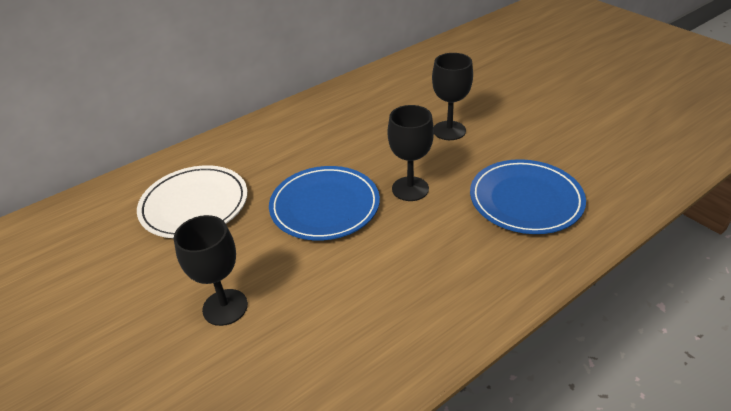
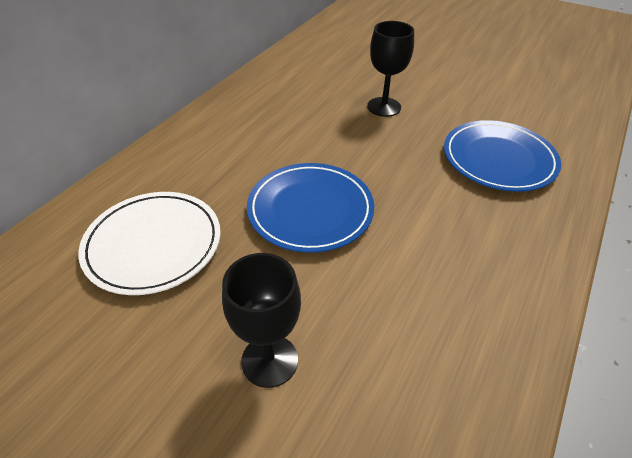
camera: 25 degrees left, 5 degrees up
black goblet [387,105,434,201] -> none

